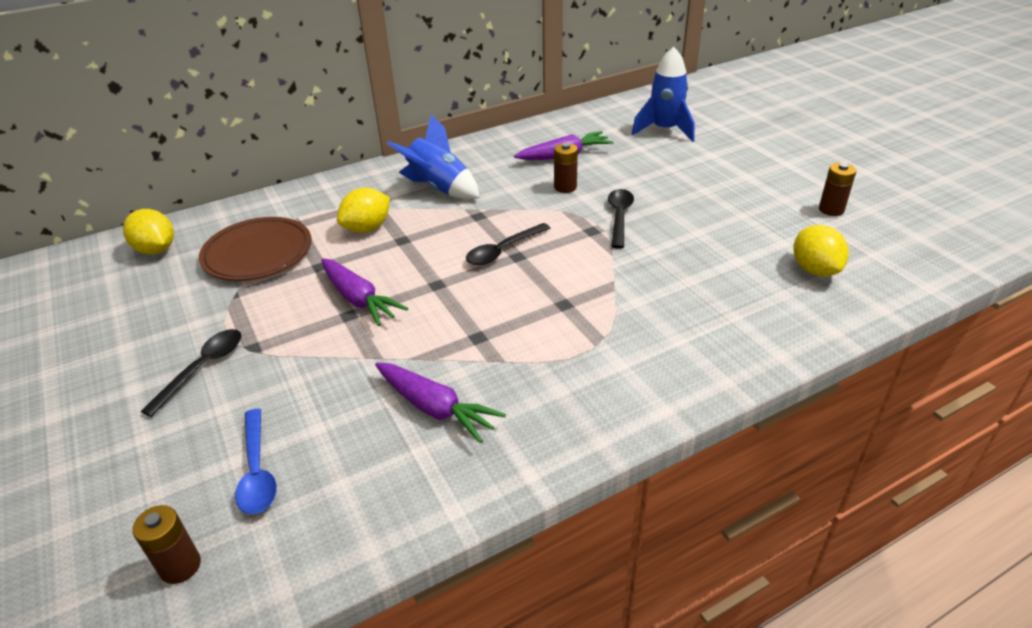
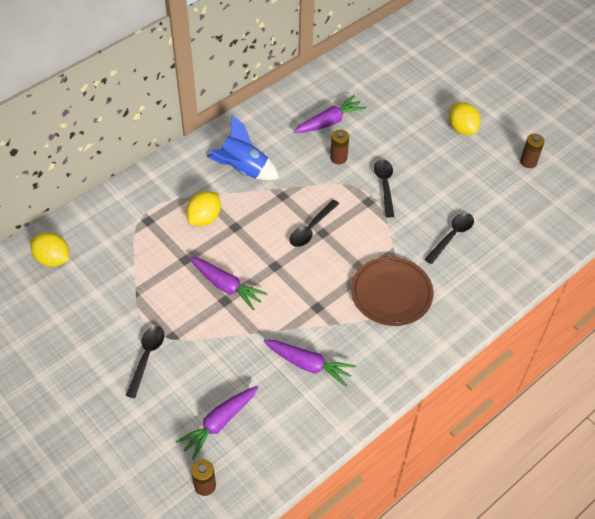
camera: 15 degrees left, 15 degrees up
brown plate [199,217,312,281] -> brown plate moved to [351,256,434,326]
blue spoon [235,409,277,514] -> purple carrot [175,386,258,460]
blue rocket [631,47,695,142] -> none
yellow lemon [793,225,849,276] -> yellow lemon moved to [449,102,481,135]
none -> black spoon [425,213,474,264]

